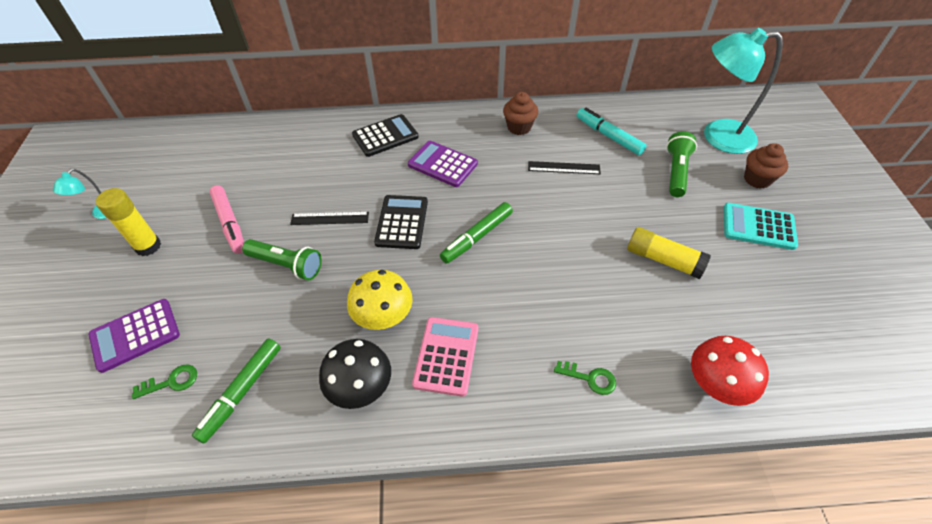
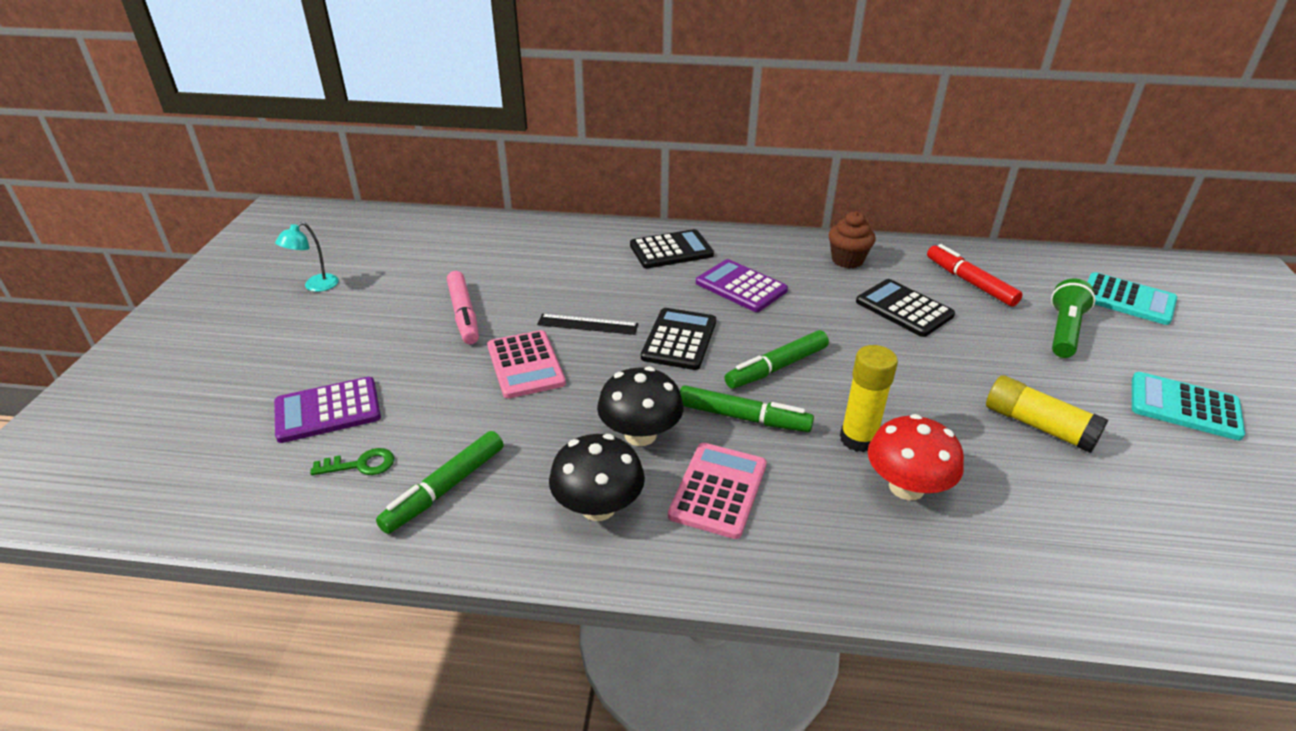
camera: 10 degrees right, 15 degrees down
yellow glue stick [96,188,161,256] -> yellow glue stick moved to [840,345,898,452]
green flashlight [242,239,322,280] -> pink calculator [487,330,566,399]
yellow mushroom [347,270,413,330] -> black mushroom [597,367,684,446]
black ruler [528,161,601,174] -> black calculator [856,279,955,337]
green key [554,361,616,395] -> none
turquoise marker [577,108,647,155] -> red marker [927,244,1023,307]
red mushroom [691,336,769,406] -> red mushroom moved to [868,414,964,500]
turquoise lamp [704,28,783,154] -> turquoise calculator [1088,272,1177,325]
brown cupcake [744,143,788,189] -> none
none -> green marker [680,385,814,432]

